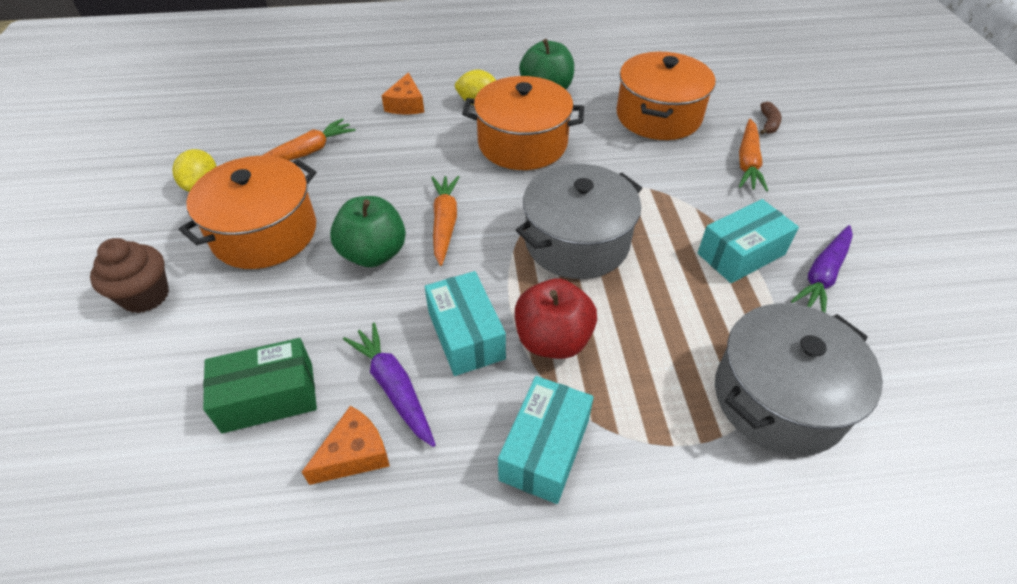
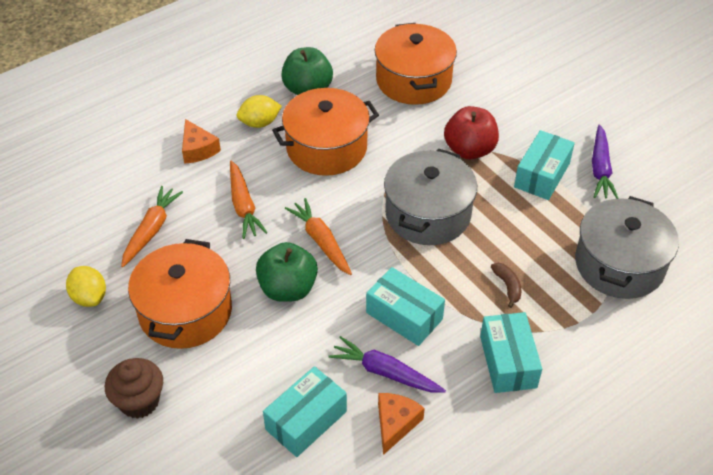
camera: 30 degrees left, 0 degrees up
green box [203,338,317,433] -> turquoise box [263,366,347,457]
red apple [515,278,597,359] -> red apple moved to [444,106,499,160]
orange carrot [739,119,768,191] -> orange carrot moved to [230,161,268,239]
brown banana [760,102,782,134] -> brown banana moved to [491,263,521,308]

